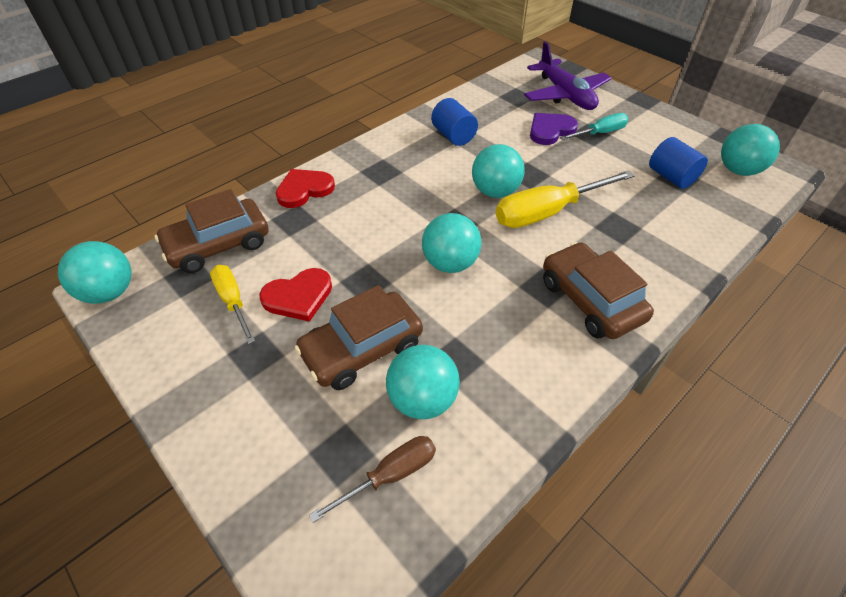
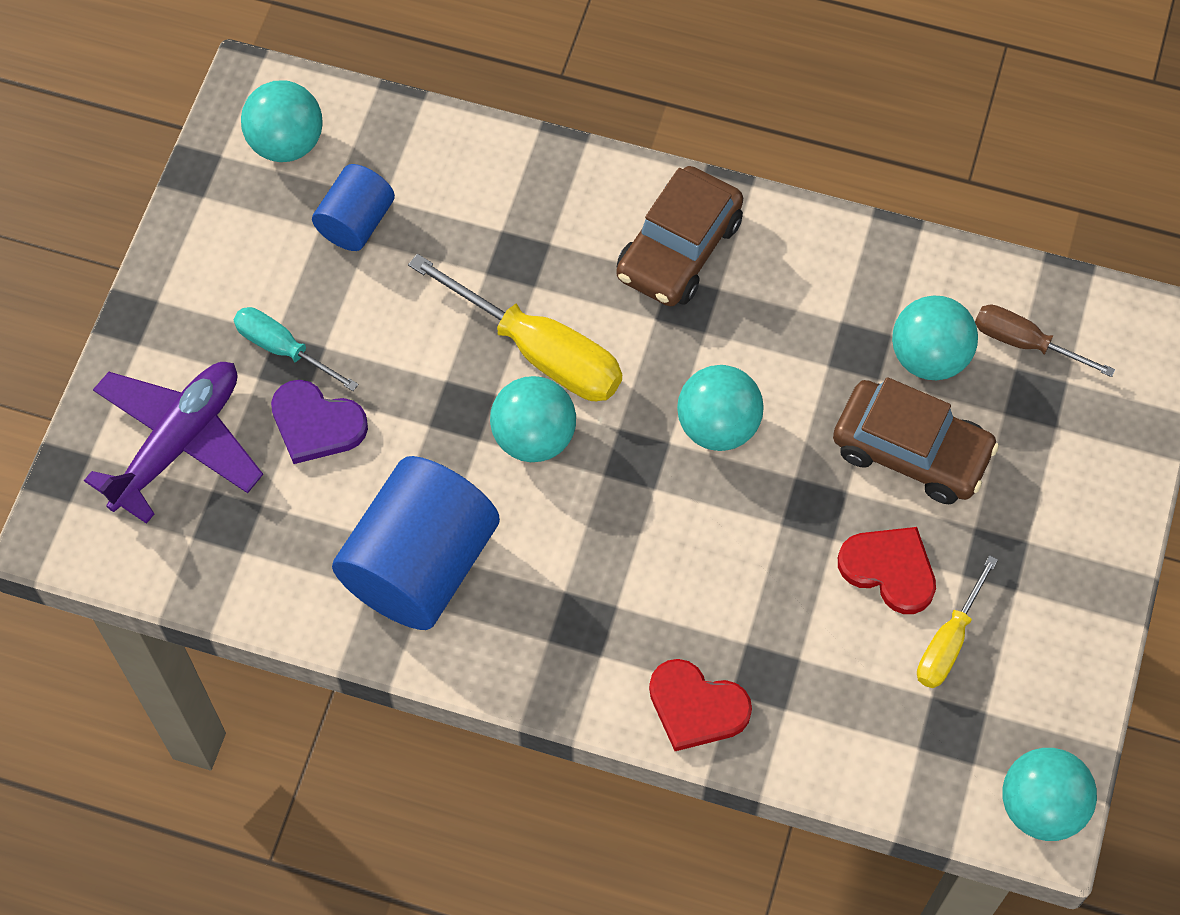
camera: 120 degrees left, 15 degrees up
brown car [155,189,269,273] -> none
blue cylinder [431,98,478,146] -> blue cylinder [332,456,500,630], size x1.86

